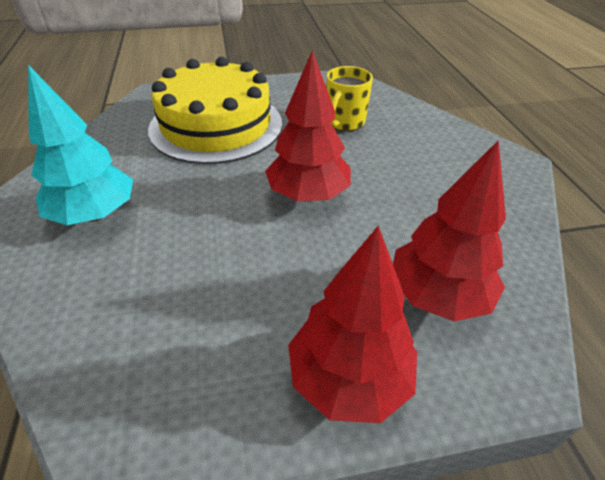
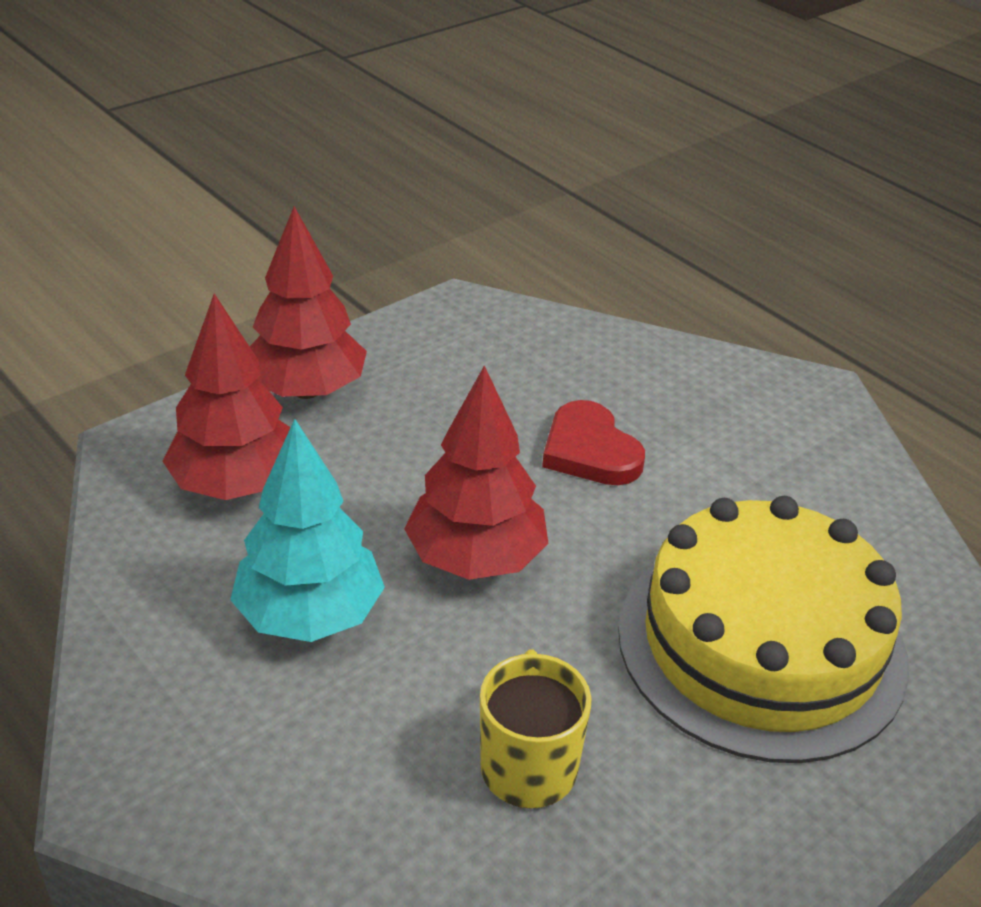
camera: 150 degrees right, 5 degrees down
turquoise tree [28,65,133,225] -> turquoise tree moved to [230,419,385,642]
none -> red heart [542,400,645,485]

